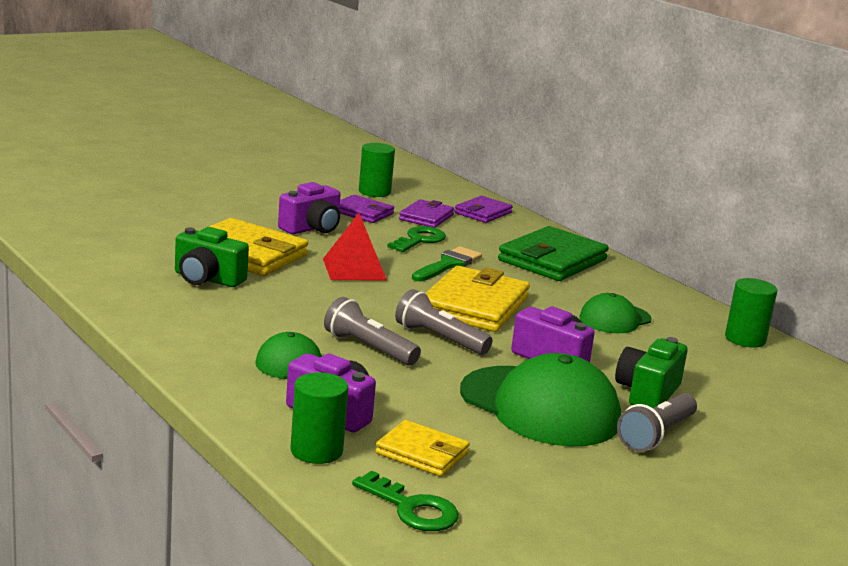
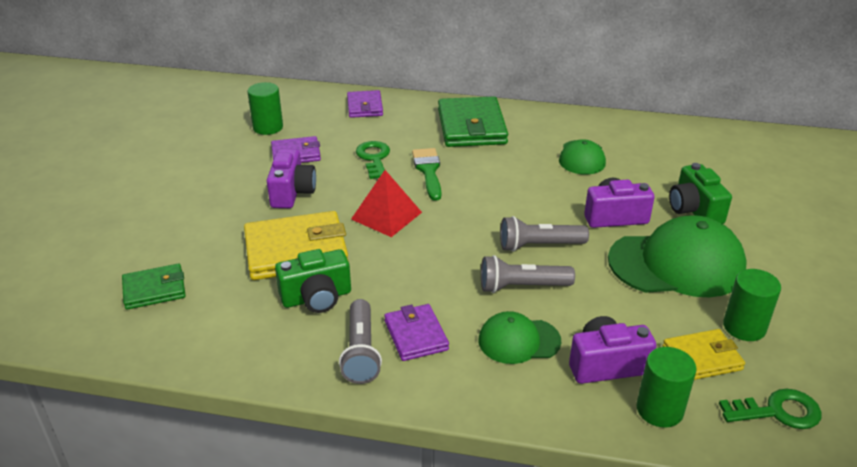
camera: 40 degrees left, 15 degrees up
purple wallet [399,199,454,228] -> purple wallet moved to [384,304,449,361]
yellow wallet [426,266,530,332] -> none
grey flashlight [617,393,697,452] -> grey flashlight moved to [339,299,382,384]
green cylinder [725,278,777,348] -> green cylinder moved to [723,269,781,341]
none -> green wallet [122,264,186,310]

